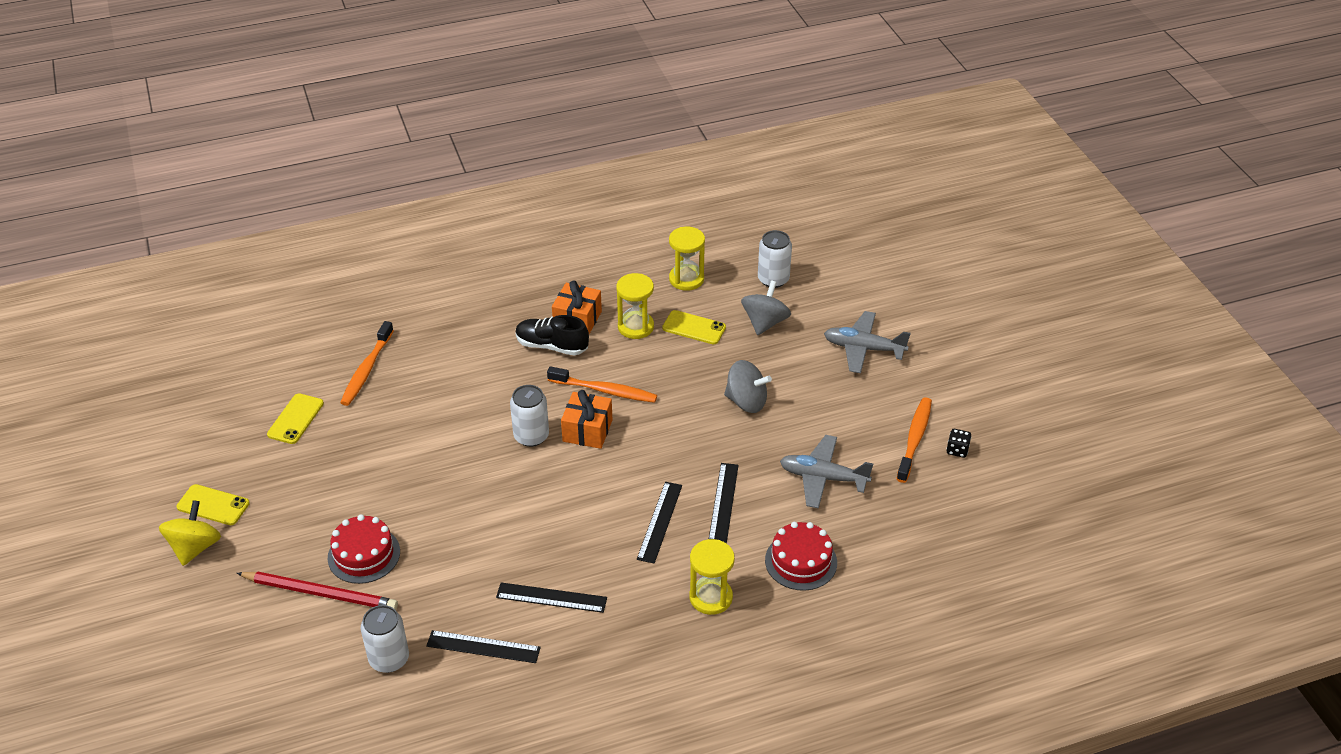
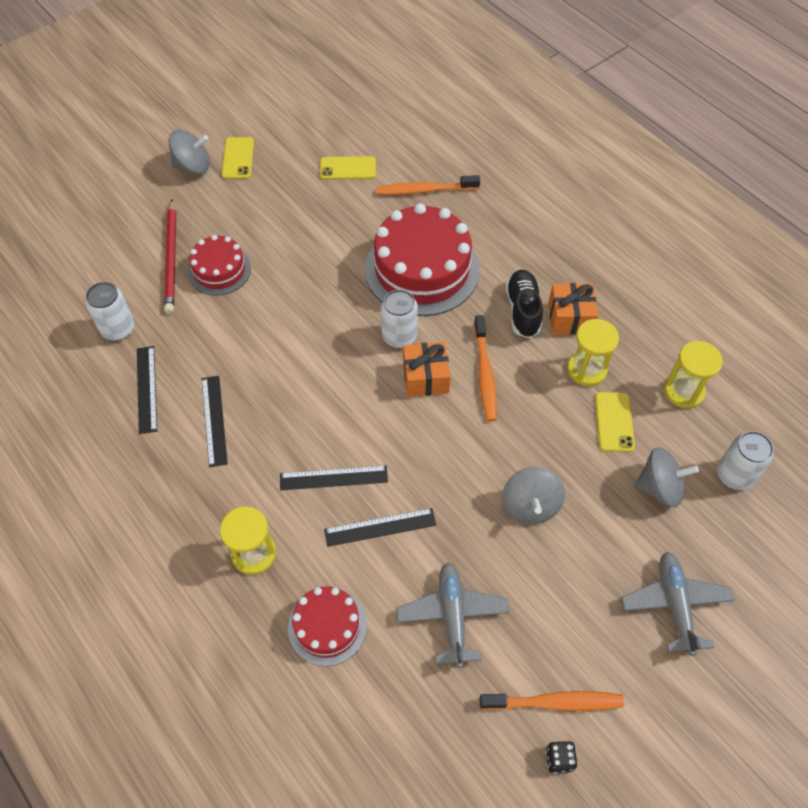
camera: 70 degrees right, 15 degrees up
yellow spinning top [159,500,221,566] -> grey spinning top [168,130,210,174]
none -> red cake [365,203,479,316]

